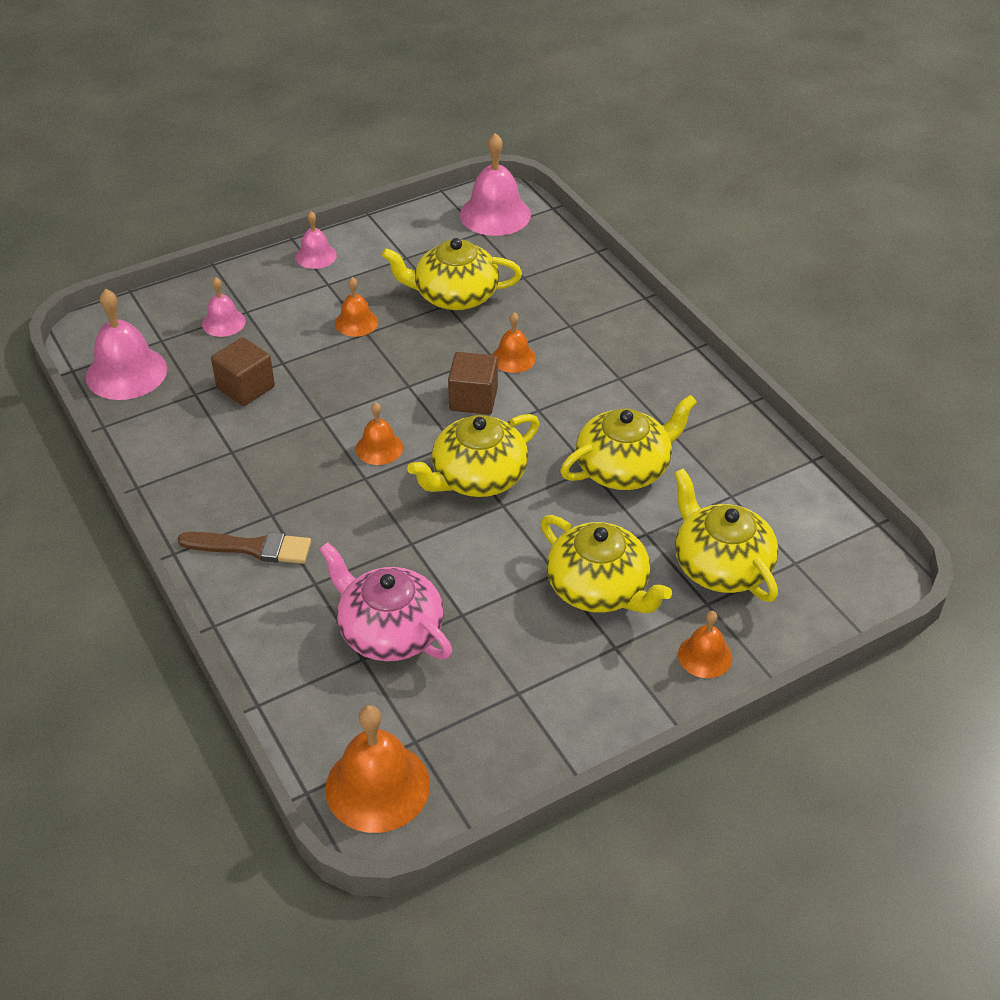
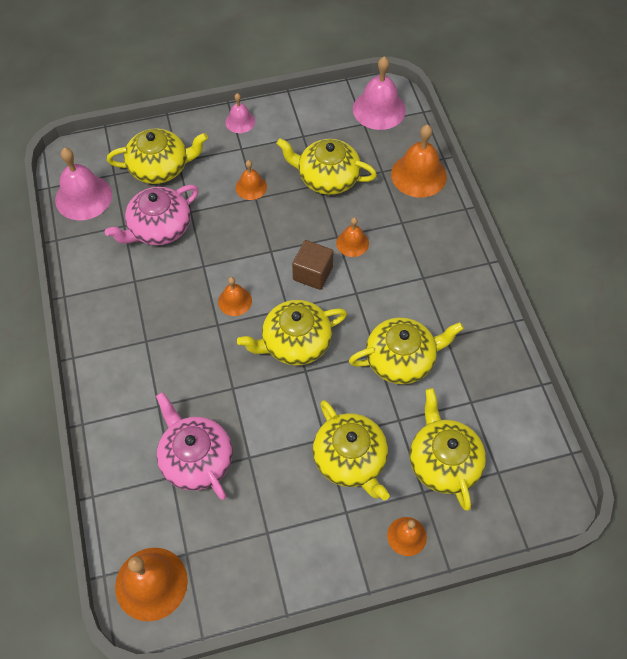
camera: 15 degrees right, 15 degrees up
brown brush [178,532,311,564] -> none
pink bell [202,277,246,337] -> yellow teapot [107,129,208,184]
brown cube [211,337,275,406] -> pink teapot [105,185,199,245]
none -> orange bell [391,124,447,198]

